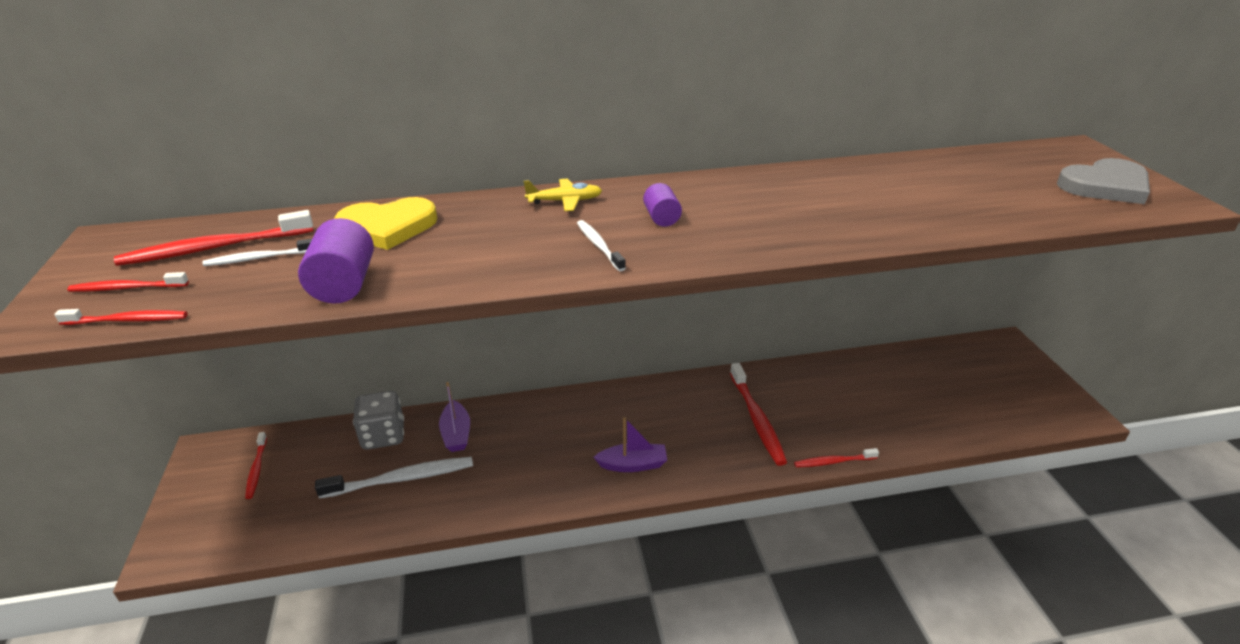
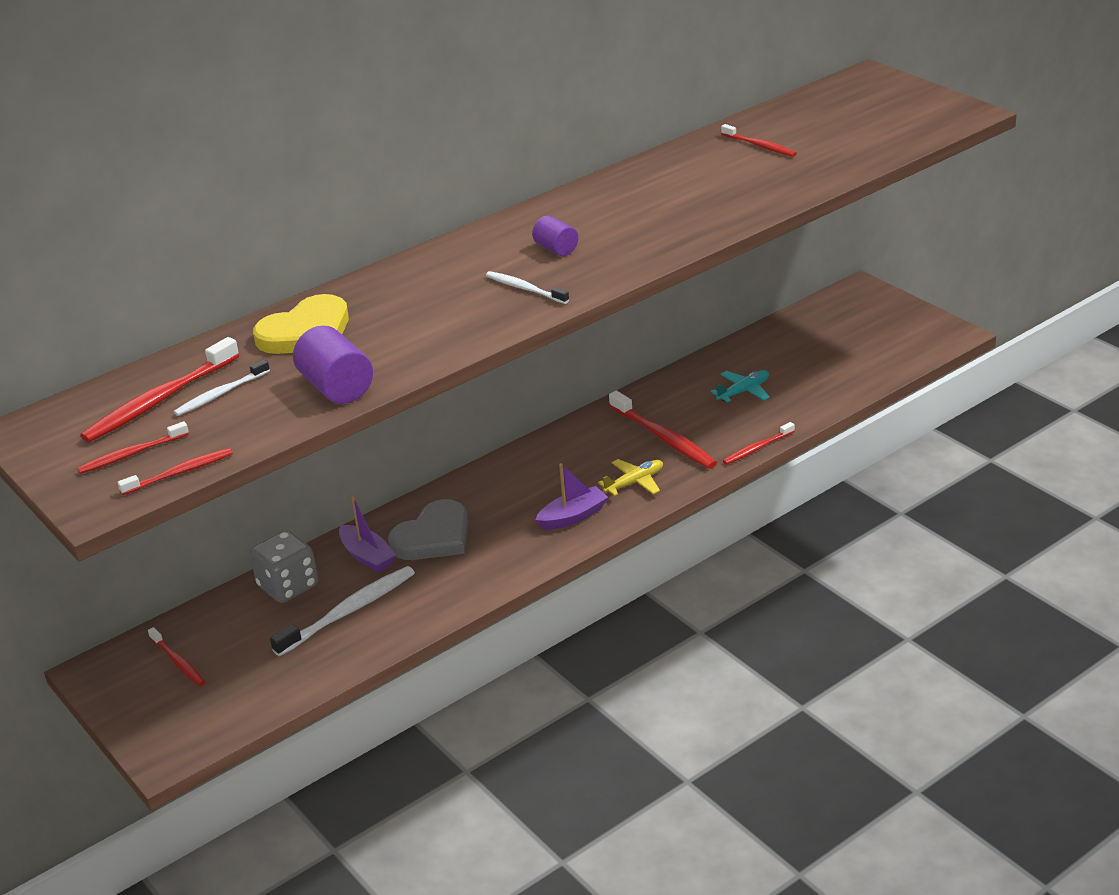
camera: 25 degrees left, 0 degrees up
yellow plane [523,179,602,211] -> yellow plane moved to [598,459,663,496]
grey heart [1057,158,1150,204] -> grey heart moved to [388,499,468,560]
none -> turquoise plane [711,370,770,402]
none -> red toothbrush [721,124,797,157]

